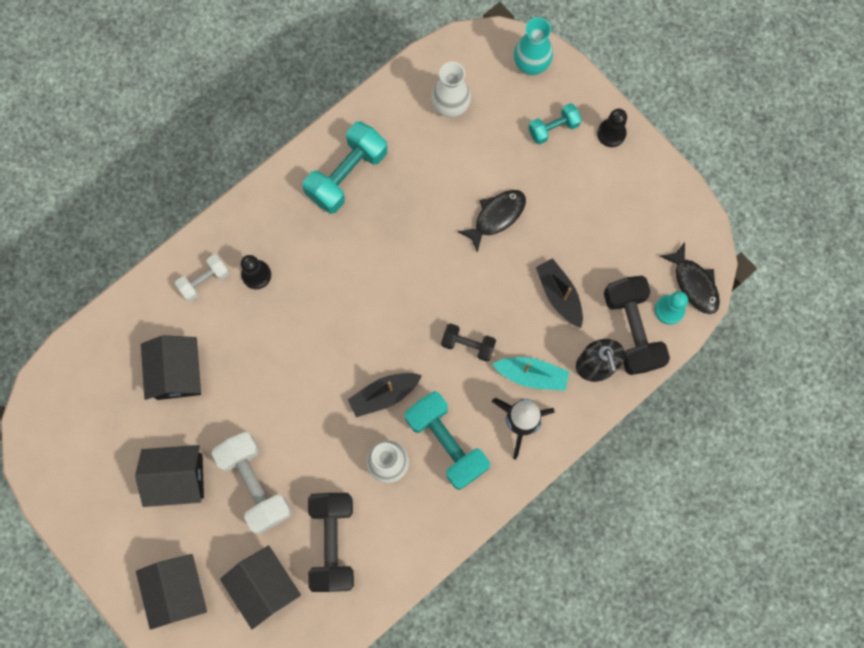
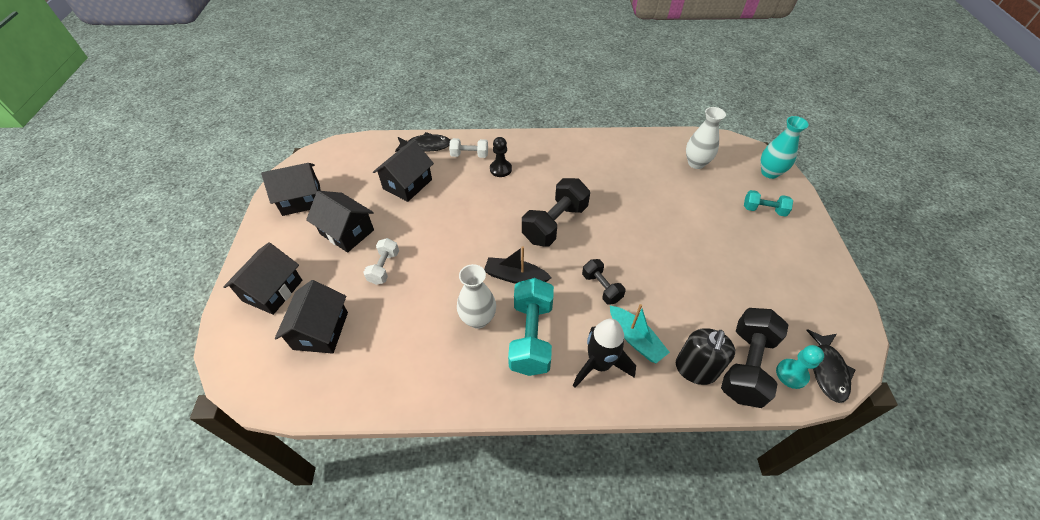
camera: 40 degrees right, 25 degrees down
white dumbbell [212,432,292,534] -> white dumbbell [363,238,399,285], size x0.56
turquoise dumbbell [303,121,387,214] -> none
black dumbbell [308,493,354,592] -> black dumbbell moved to [522,178,590,247]
black fish [458,190,526,253] -> black fish moved to [395,132,450,152]
black boat [536,258,583,328] -> none
black pawn [597,108,627,147] -> none
none -> black house [261,163,321,216]

